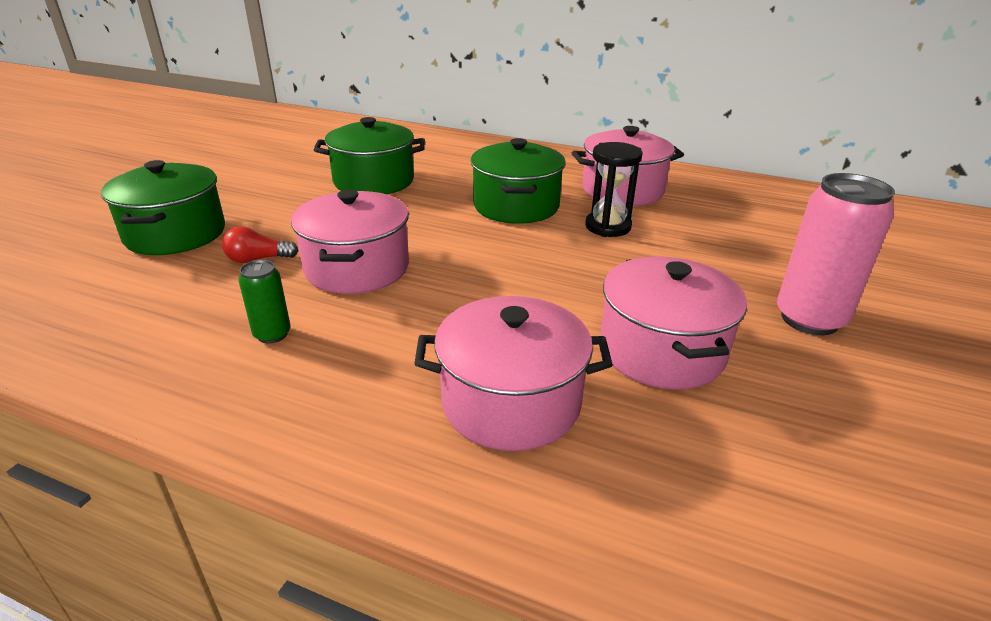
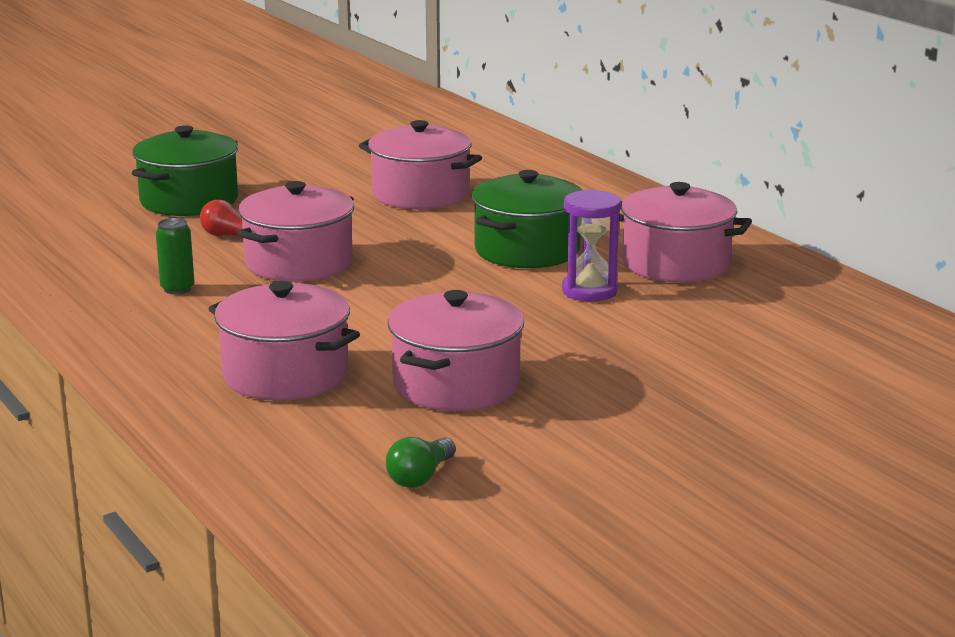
camera: 35 degrees right, 10 degrees down
green pot [314,117,425,194] -> pink pot [359,120,482,210]
black hourglass [585,142,643,237] -> purple hourglass [562,189,621,301]
pink can [777,173,895,335] -> none
none -> green light bulb [386,437,456,488]

